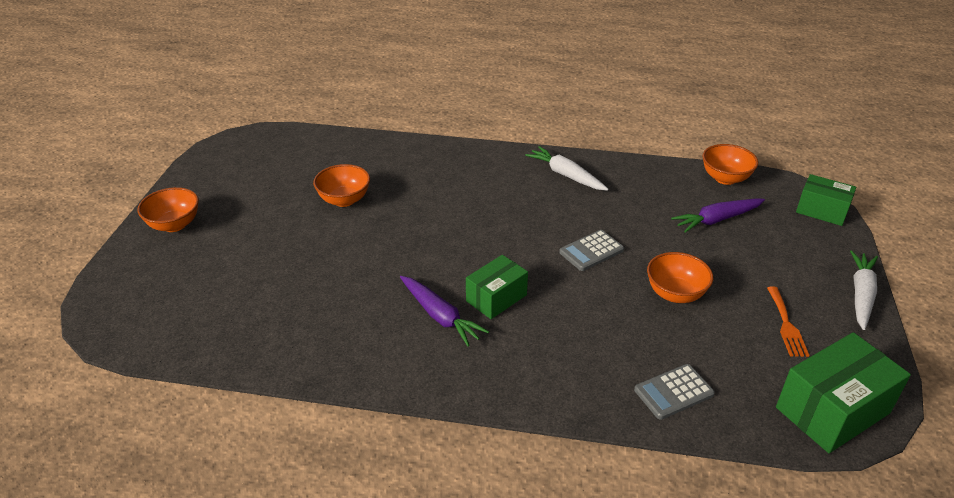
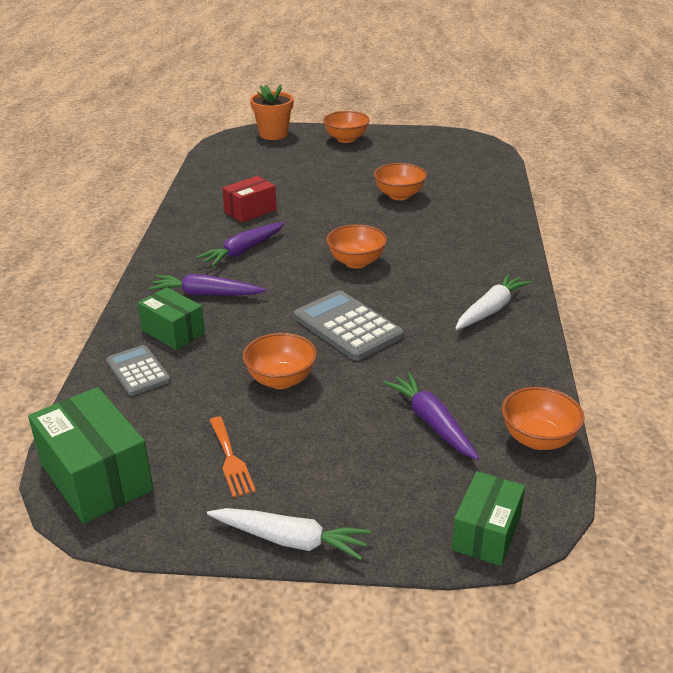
camera: 85 degrees right, 5 degrees down
green box [466,255,528,319] -> green box moved to [137,287,205,350]
grey calculator [559,230,624,271] -> grey calculator [294,290,404,361], size x1.58
orange fork [767,286,810,357] -> orange fork turned 105 degrees counterclockwise [209,417,256,498]
none -> purple carrot [148,274,266,296]
none -> red box [222,176,277,223]
none -> orange flower pot [250,84,294,140]
none -> orange bowl [326,224,387,269]

